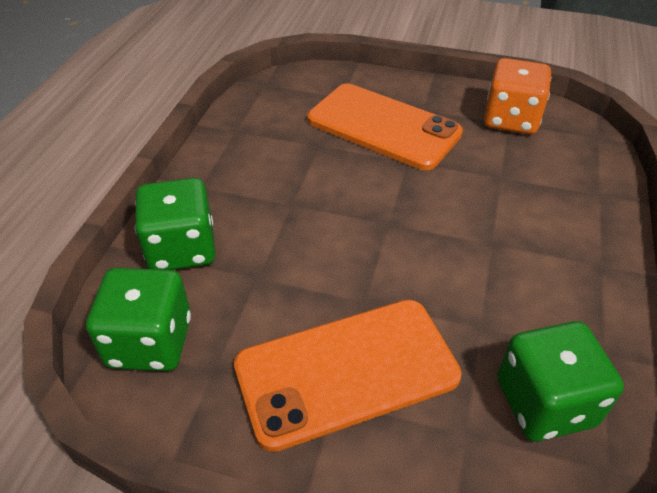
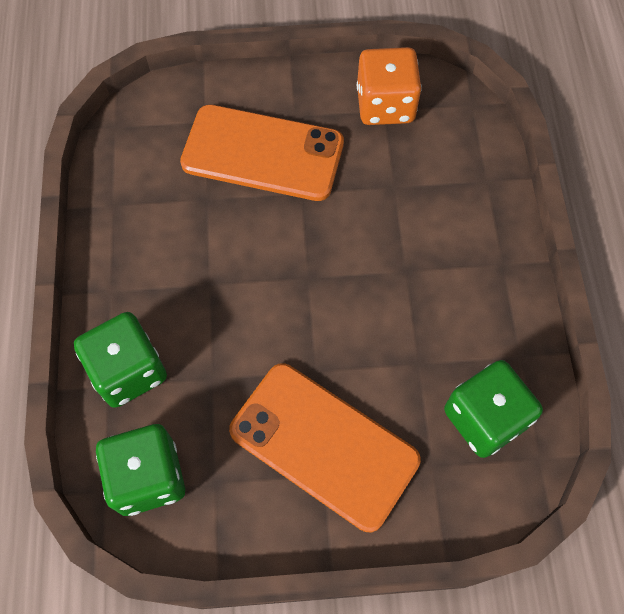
camera: 20 degrees left, 20 degrees up
orange phone [234,300,462,452] -> orange phone turned 75 degrees clockwise [229,363,421,532]

